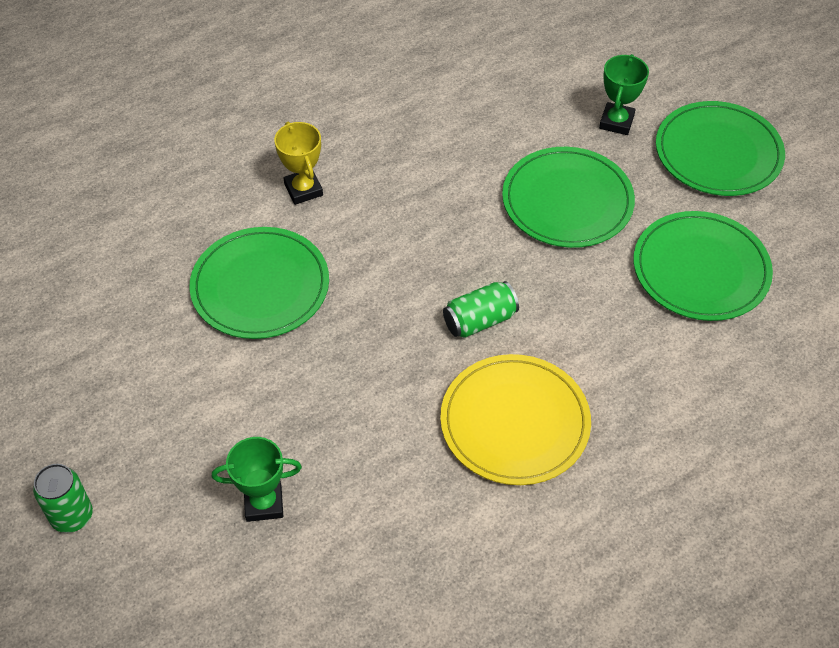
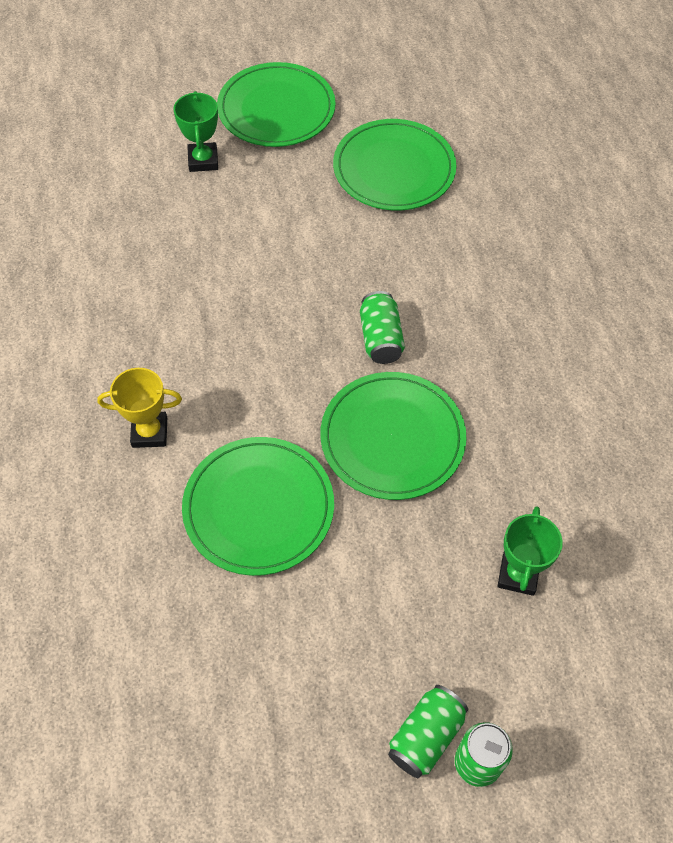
camera: 70 degrees left, 5 degrees up
yellow plate [440,354,591,485] -> none
green plate [502,147,635,248] -> green plate moved to [320,372,467,500]
green trophy [599,54,649,135] -> green trophy turned 45 degrees clockwise [173,91,218,172]
none -> green can [388,685,468,778]

